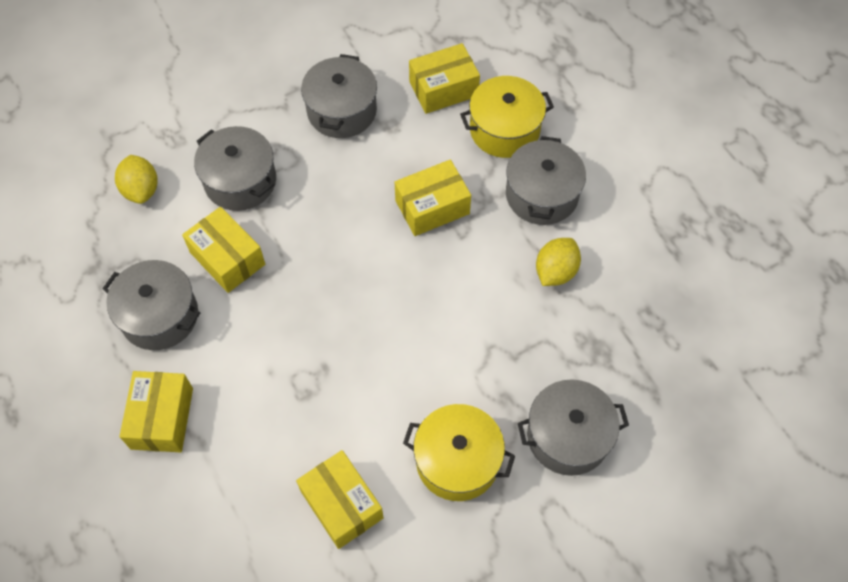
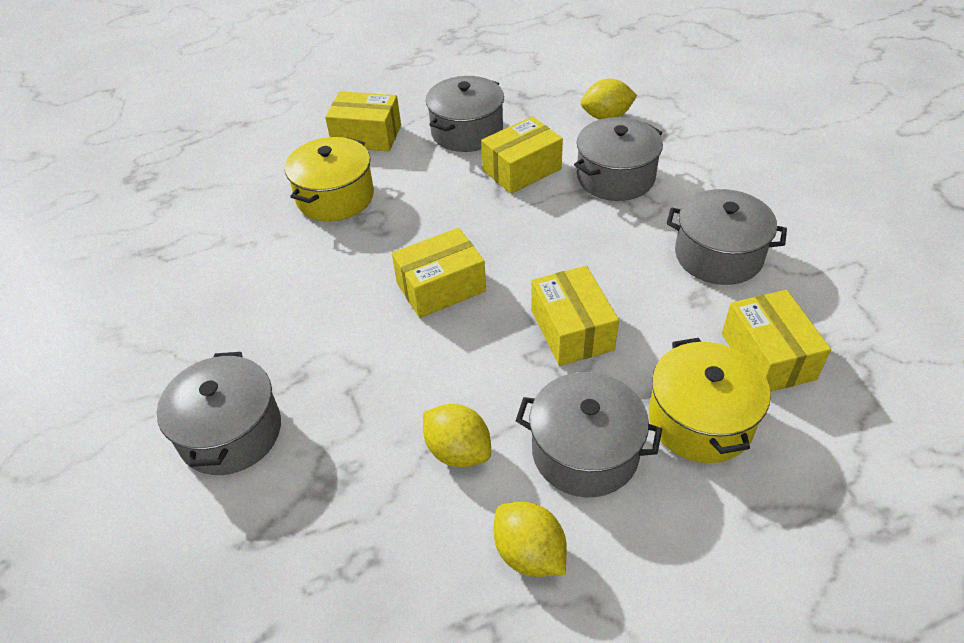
camera: 100 degrees right, 15 degrees down
yellow box [296,450,384,549] -> yellow box moved to [392,228,486,318]
yellow pot [403,404,515,501] -> yellow pot moved to [285,137,374,222]
none -> yellow lemon [493,502,567,577]

